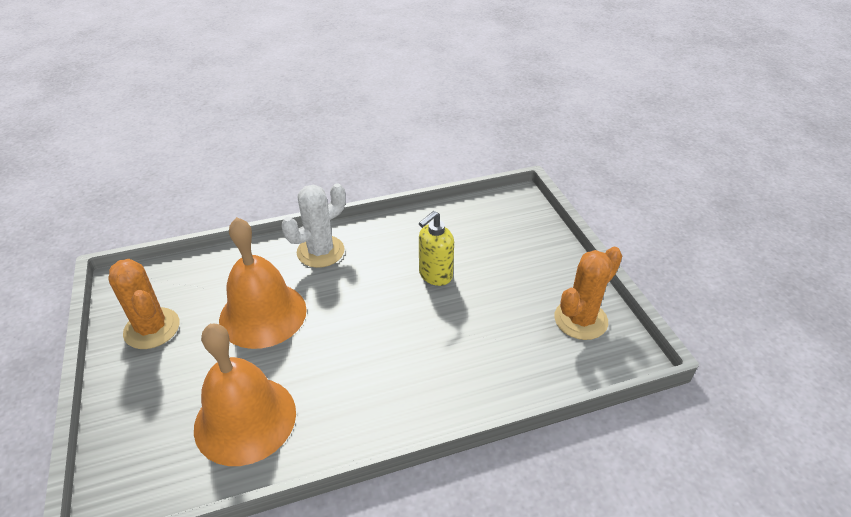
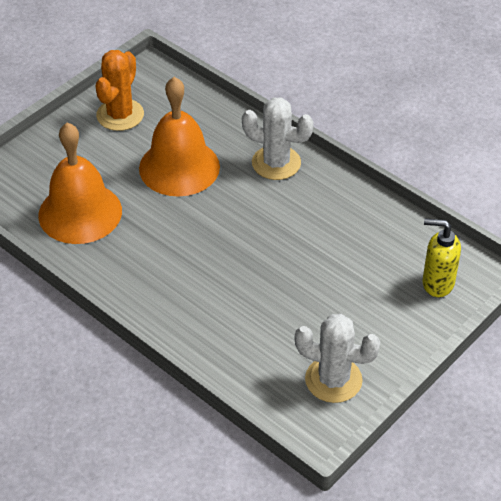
camera: 60 degrees right, 5 degrees up
yellow soap dispenser [419,211,454,286] -> yellow soap dispenser moved to [422,218,461,297]
orange cactus [554,247,622,340] -> white cactus [295,314,380,403]

